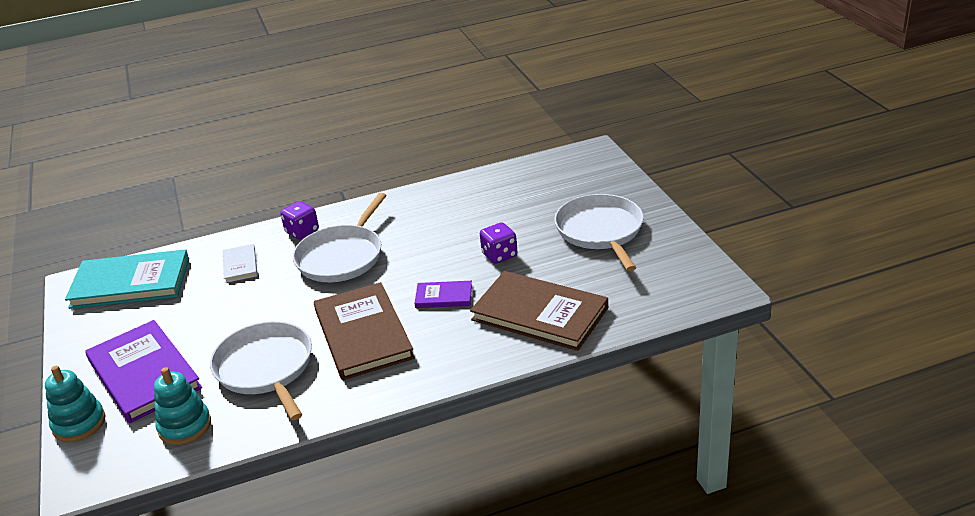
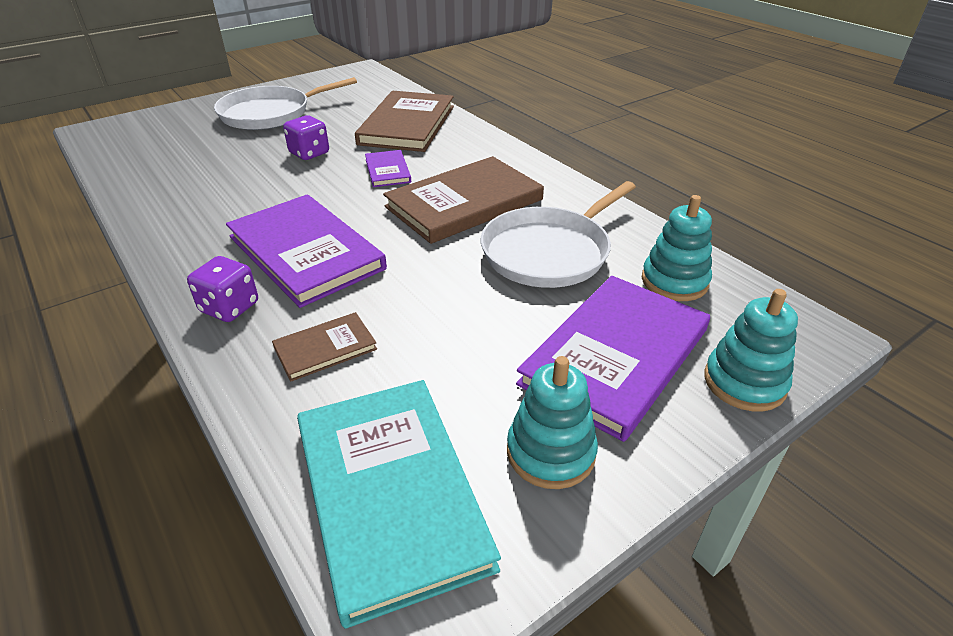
camera: 110 degrees left, 5 degrees up
white book [223,244,257,283] -> brown book [272,312,377,382]
white pan [293,193,387,282] -> purple book [226,194,387,308]
none -> turquoise stacking toy [507,356,598,489]

